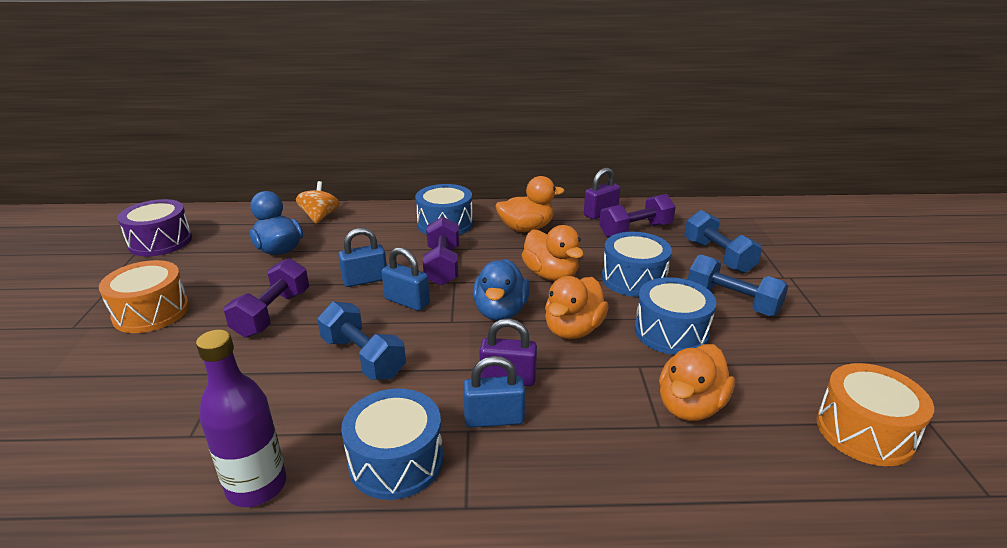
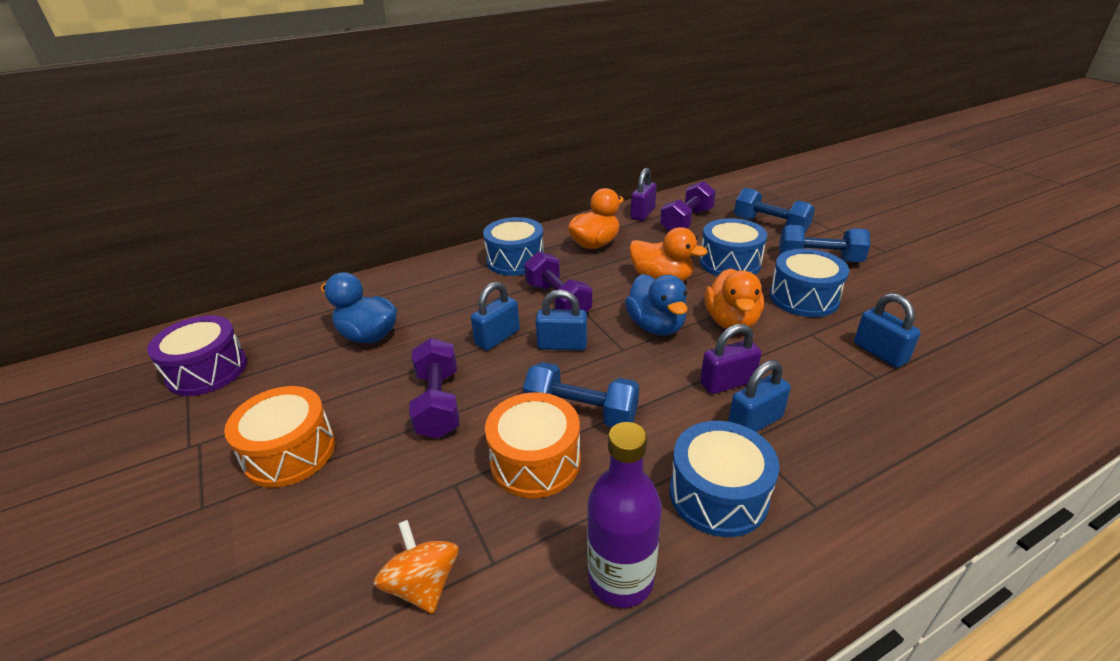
camera: 25 degrees left, 5 degrees up
orange spinning top [296,181,340,224] -> orange spinning top moved to [373,520,459,614]
orange duck [659,344,735,421] -> blue padlock [854,293,921,368]
orange drum [817,363,934,466] -> orange drum moved to [485,392,581,498]

